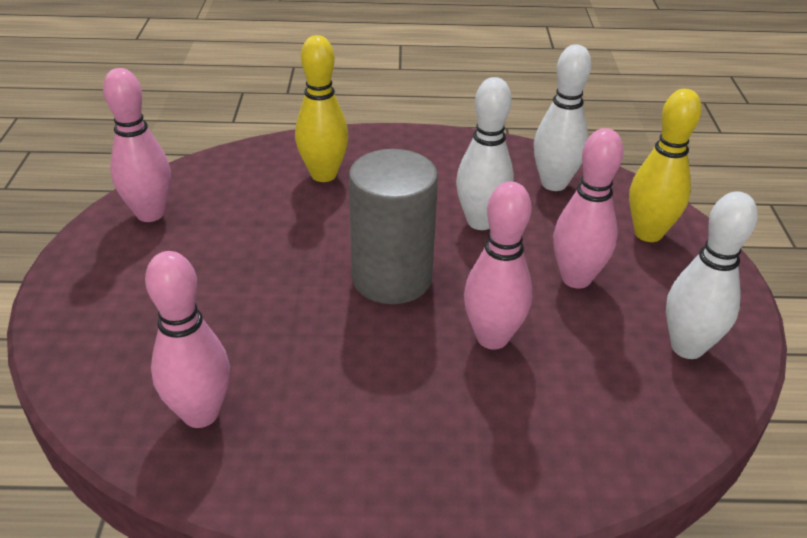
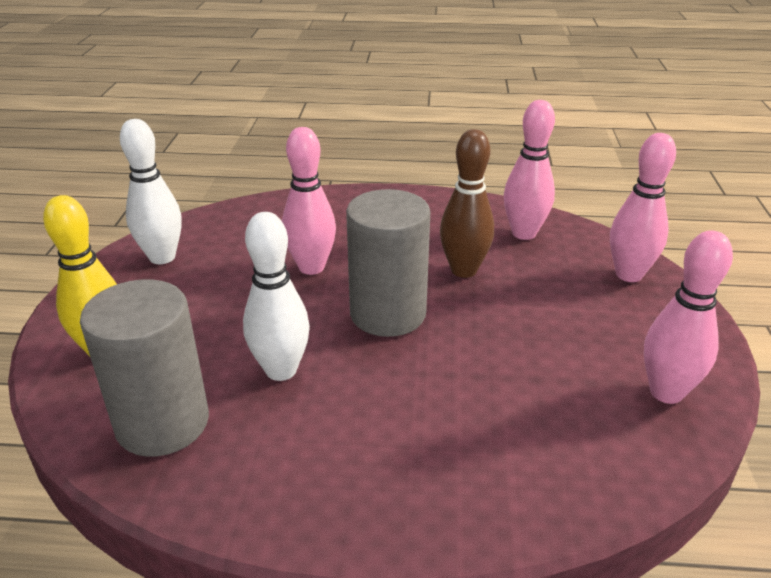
camera: 175 degrees left, 5 degrees down
yellow bowling pin [295,35,349,182] -> none
white bowling pin [534,44,592,191] -> grey cylinder [80,279,209,457]
pink bowling pin [553,128,624,289] -> pink bowling pin moved to [610,133,676,282]
none -> brown bowling pin [440,129,494,278]

